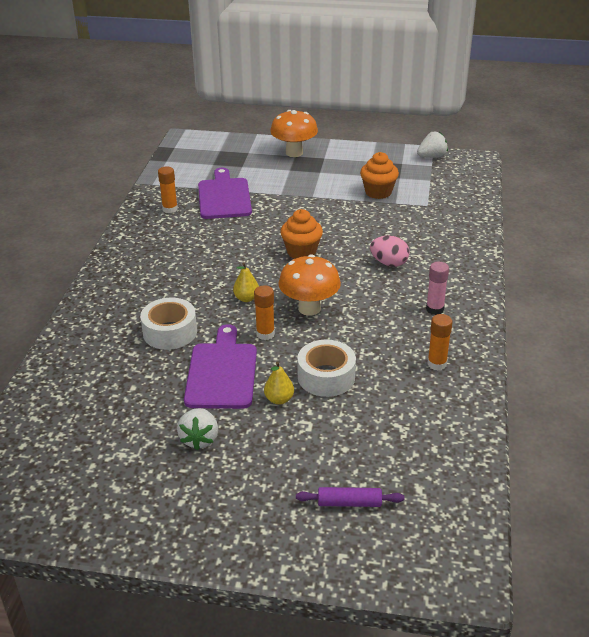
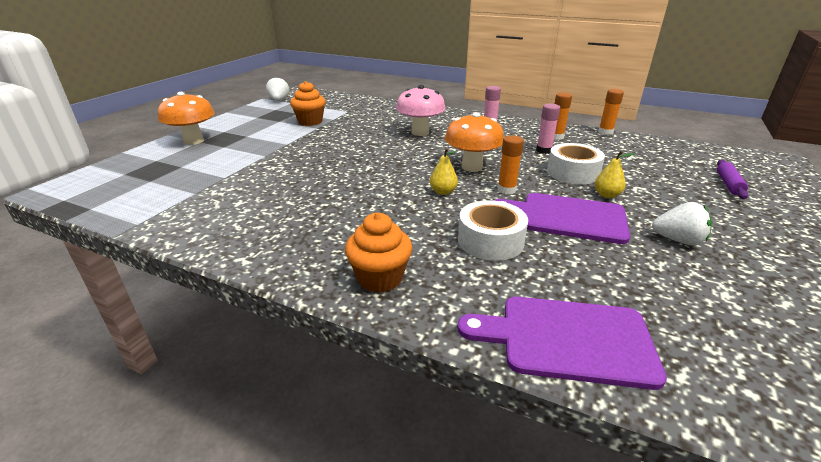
camera: 75 degrees left, 5 degrees down
orange glue stick [158,167,178,213] -> orange glue stick moved to [598,89,624,135]
purple cutting board [198,168,252,219] -> purple cutting board moved to [457,297,667,390]
orange cupcake [280,209,323,259] -> orange cupcake moved to [345,213,412,293]
pink egg [370,236,410,267] -> pink mushroom [396,85,446,136]
none -> pink glue stick [536,104,560,154]

